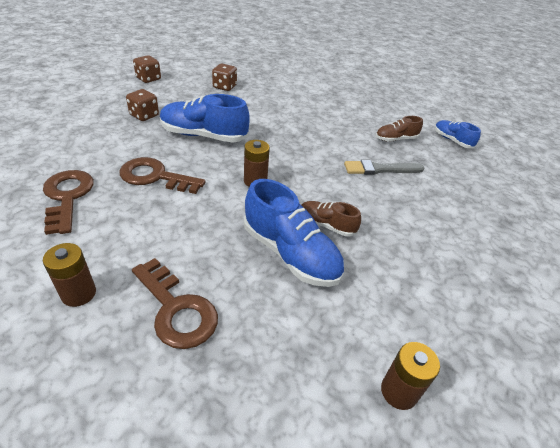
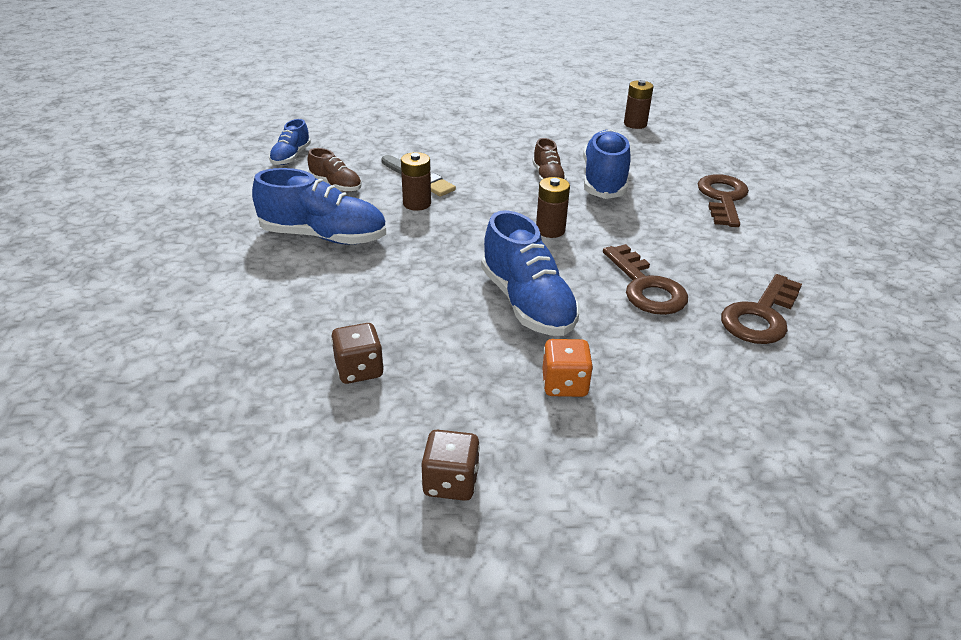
camera: 125 degrees left, 5 degrees down
brown battery [43,243,96,307] -> brown battery moved to [401,152,431,211]
brown dice [126,89,159,121] -> orange dice [542,339,593,397]
none -> blue shoe [252,168,386,245]

